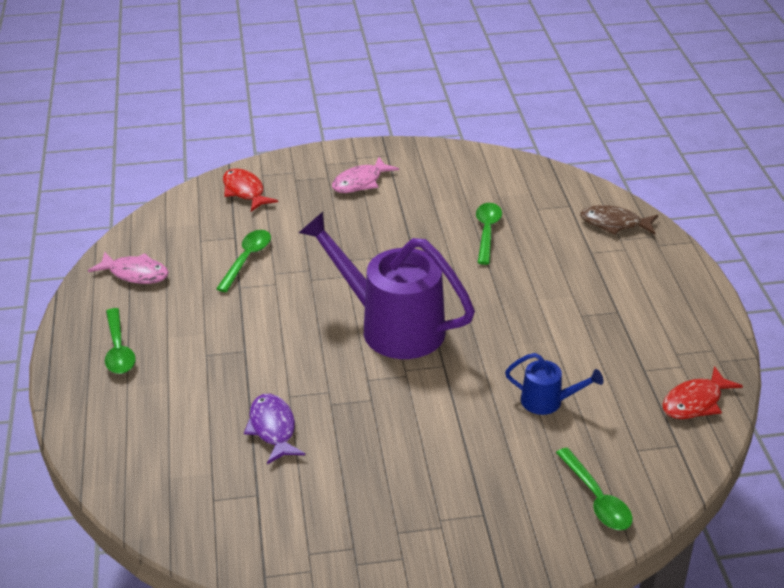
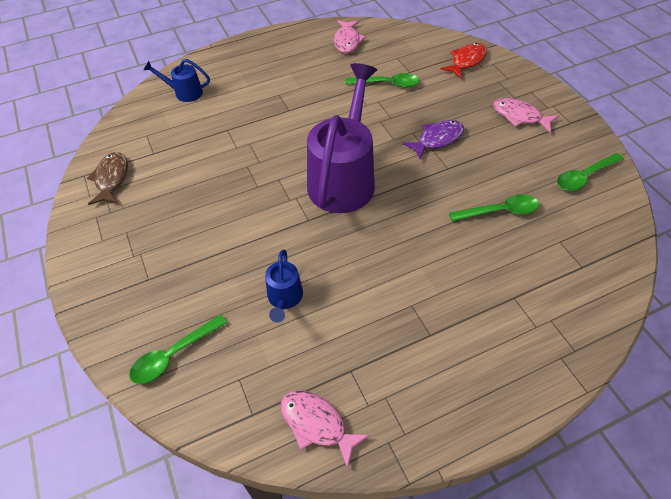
camera: 75 degrees right, 15 degrees up
green spoon [105,308,135,374] -> green spoon moved to [557,153,624,191]
purple fish [244,394,305,464] -> purple fish moved to [402,120,464,159]
brown fish [580,205,658,235] -> brown fish moved to [87,152,128,205]
red fish [662,366,743,419] -> pink fish [281,390,370,469]
none -> blue watering can [144,59,210,102]

